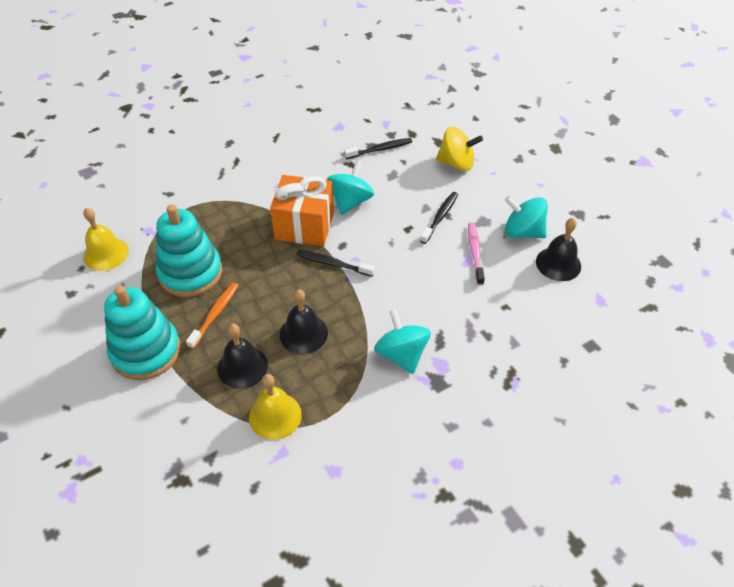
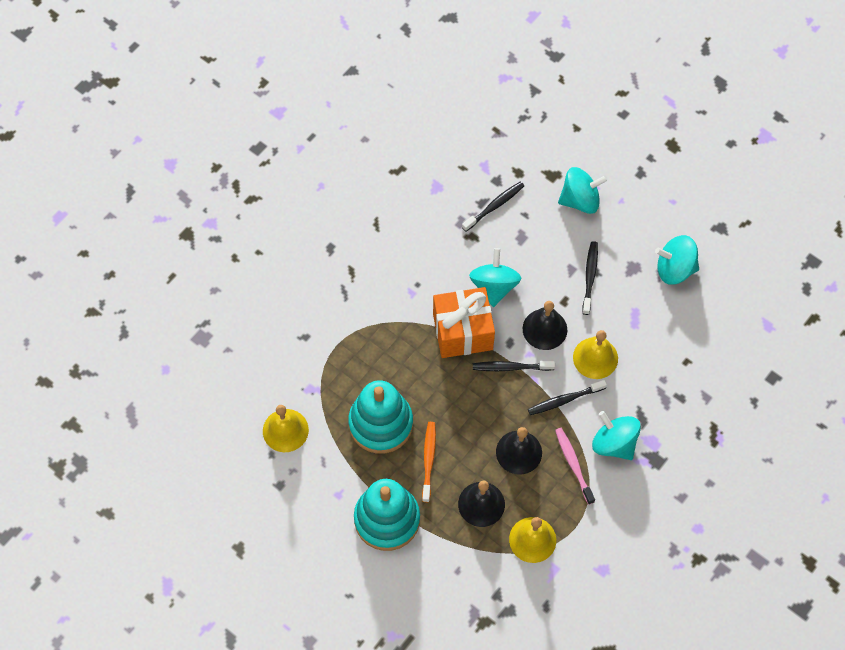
camera: 20 degrees left, 15 degrees up
yellow spinning top [436,127,483,171] -> turquoise spinning top [558,167,608,214]
pink toothbrush [468,222,485,285] -> pink toothbrush moved to [555,428,595,505]
black bell [536,218,581,281] -> black bell moved to [523,301,567,350]
none -> black toothbrush [528,380,607,415]
none -> yellow bell [573,330,618,379]

